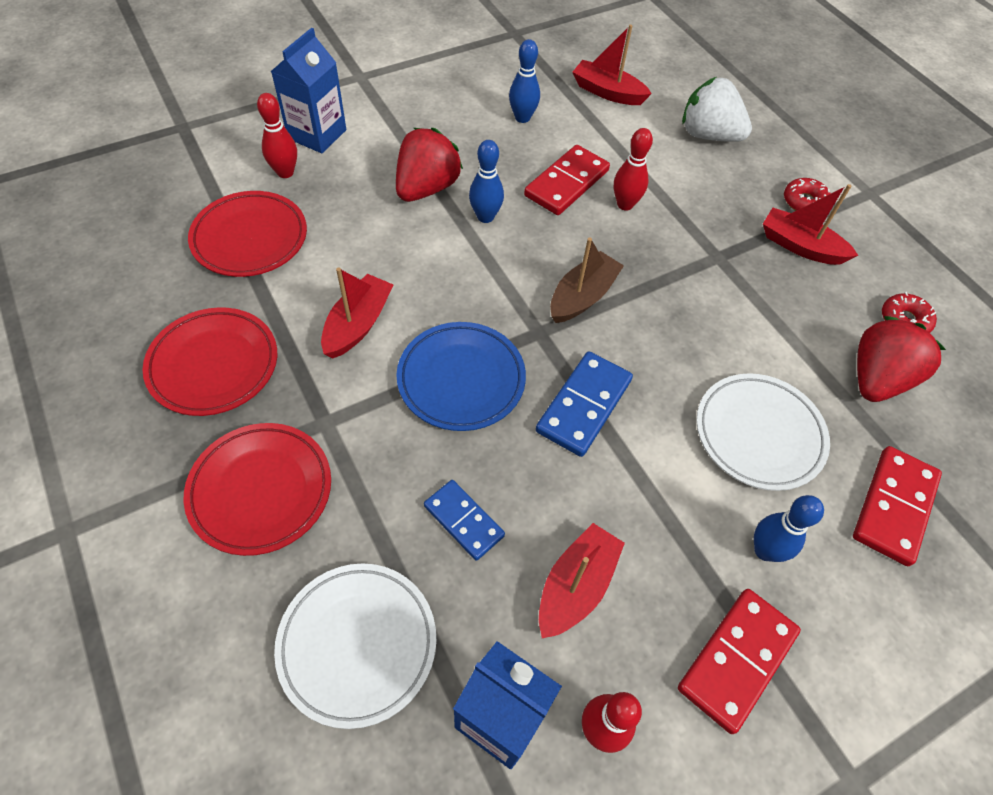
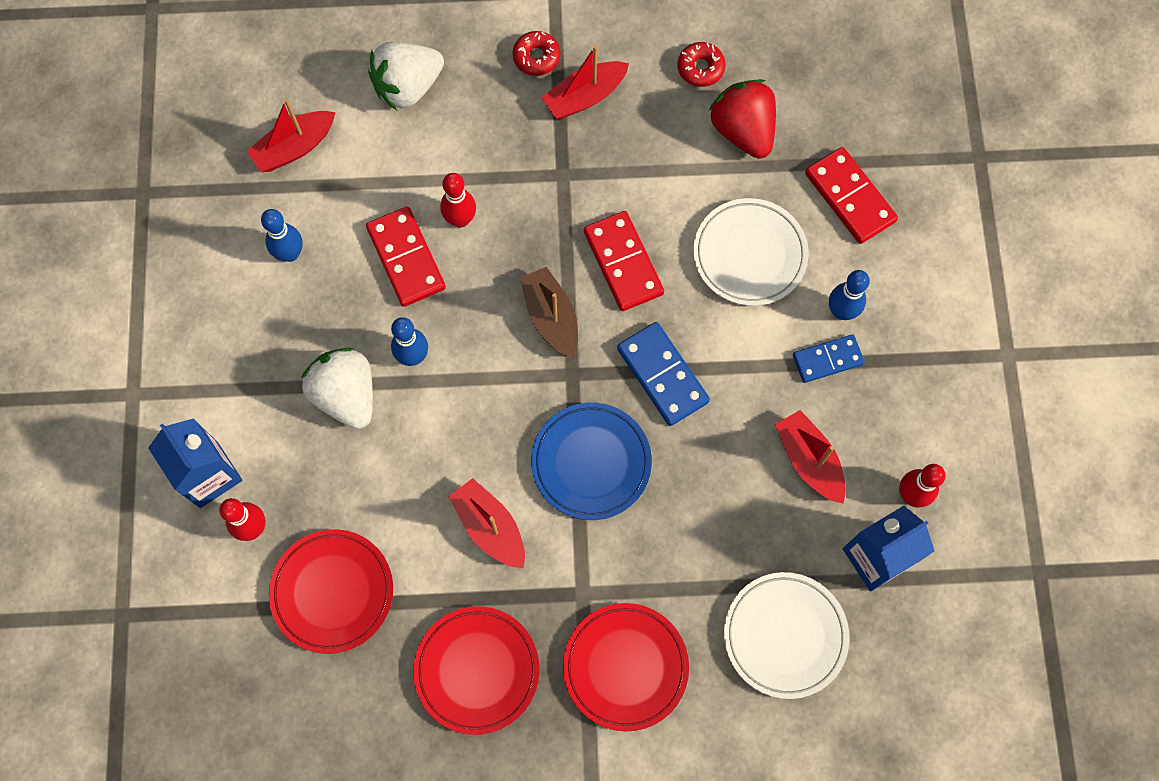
camera: 60 degrees left, 15 degrees up
red strawberry [396,128,463,202] -> white strawberry [301,348,373,429]
blue domino [424,480,505,561] -> blue domino moved to [793,334,865,383]
red domino [678,589,801,734] -> red domino moved to [584,211,664,311]

